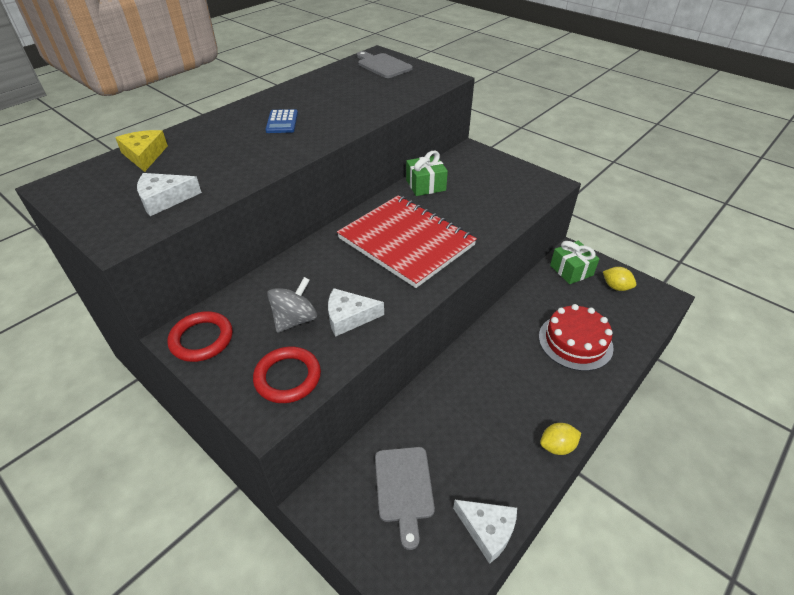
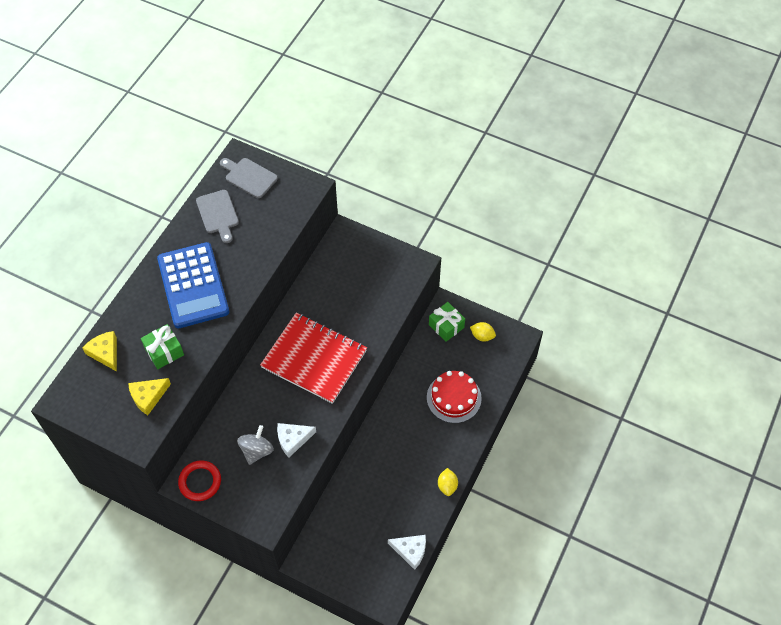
camera: 15 degrees left, 15 degrees up
white cheese [137,173,202,216] -> yellow cheese [128,378,171,415]
red ring [253,347,321,403] -> none
blue calculator [265,109,298,133] -> blue calculator [157,242,229,328], size x2.45
grey cutting board [375,447,435,550] -> grey cutting board moved to [196,190,239,243]
green gift [406,151,448,196] -> green gift moved to [141,324,184,369]
yellow lemon [540,423,581,455] -> yellow lemon turned 60 degrees counterclockwise [438,468,458,496]

